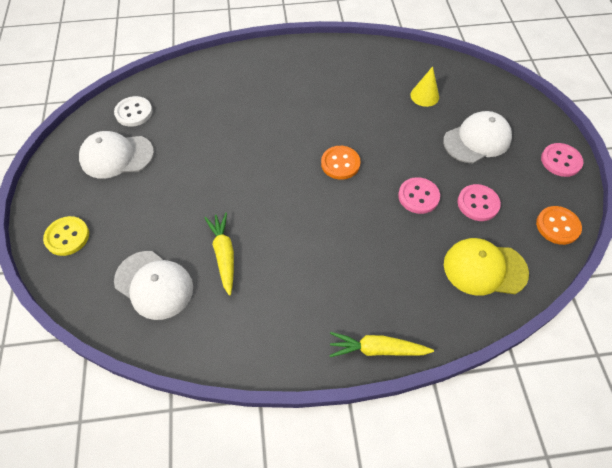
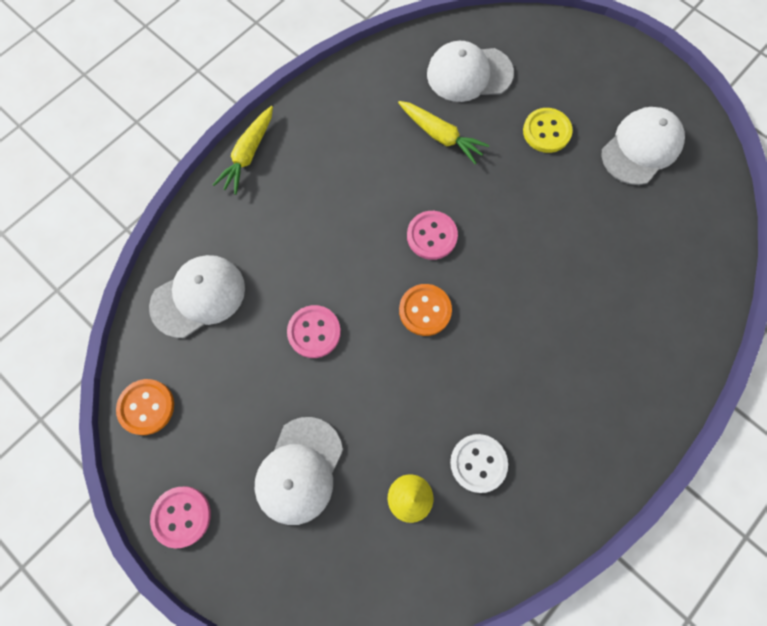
camera: 140 degrees right, 15 degrees up
yellow button [43,216,89,256] -> yellow button moved to [523,108,573,153]
white button [114,96,153,127] -> white button moved to [450,434,508,493]
yellow carrot [329,332,434,357] -> yellow carrot turned 150 degrees clockwise [213,106,273,195]
yellow cap [444,238,529,296] -> white cap [149,255,245,338]
pink button [458,184,501,221] -> pink button moved to [407,211,458,260]

